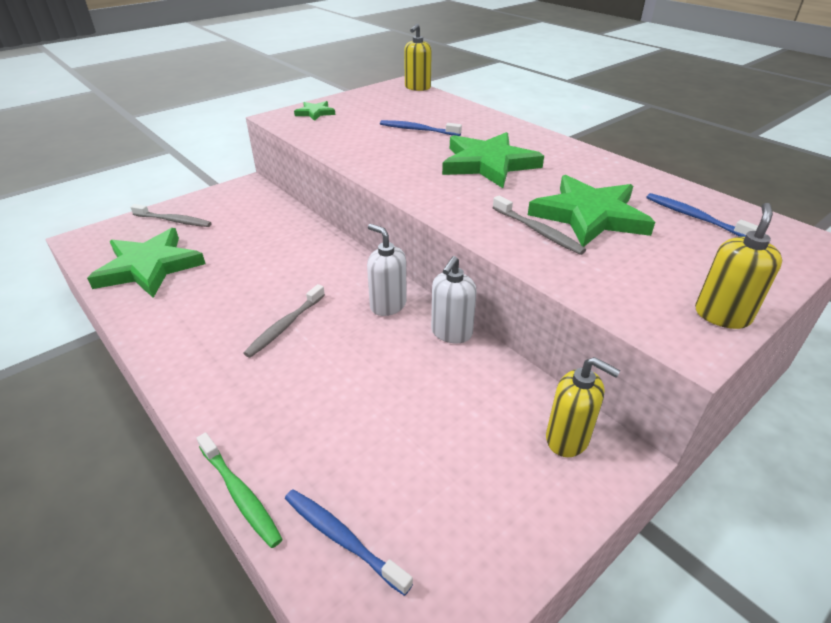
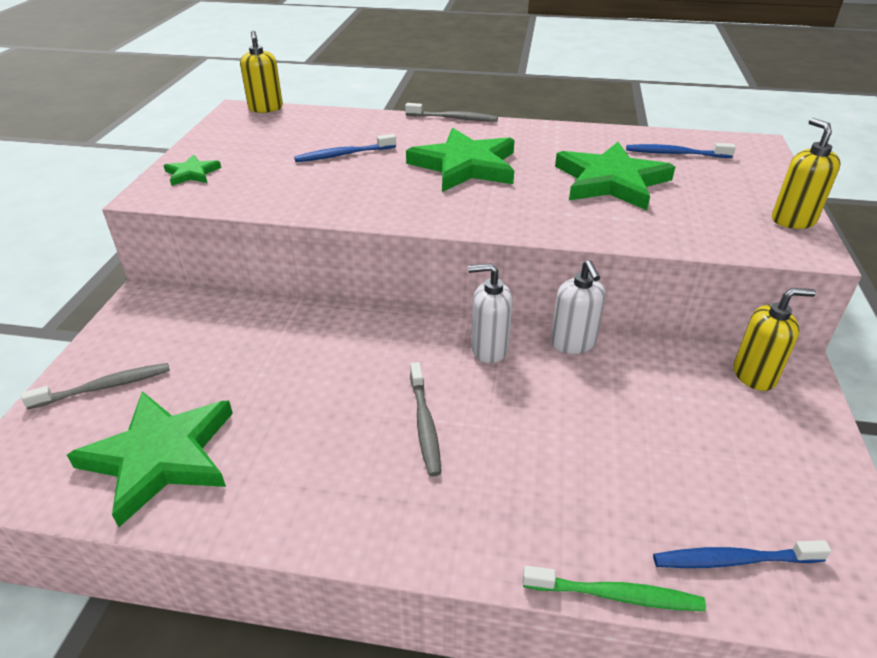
camera: 40 degrees left, 0 degrees up
grey toothbrush [492,195,586,255] -> grey toothbrush moved to [405,103,498,122]

